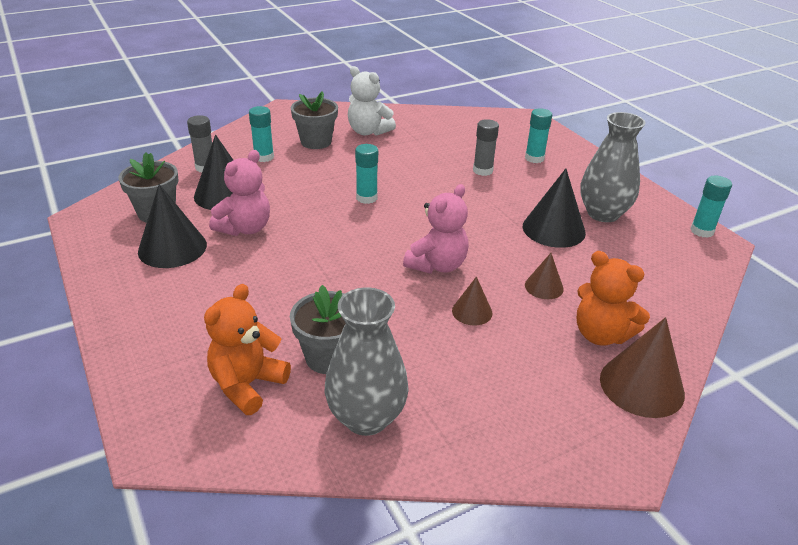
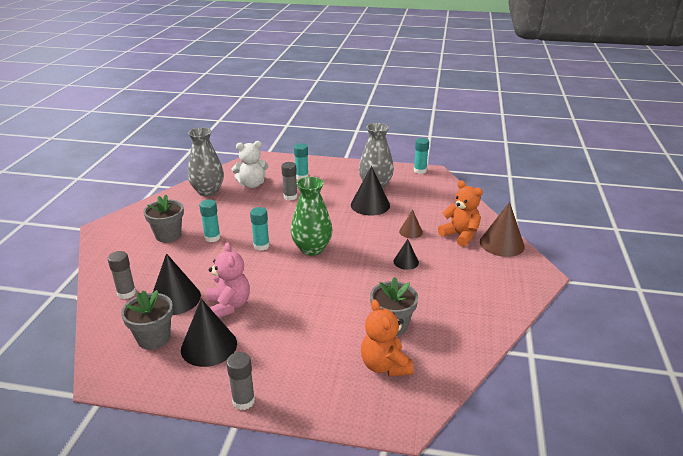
camera: 50 degrees left, 5 degrees down
turquoise glue stick [249,106,274,162] -> turquoise glue stick moved to [199,199,220,242]
grey vase [325,287,409,436] -> grey vase moved to [187,128,224,196]
white teddy bear [348,66,396,136] -> white teddy bear moved to [232,141,268,188]
pink teddy bear [403,184,469,274] -> none
brown cone [452,276,492,326] -> black cone [393,239,419,270]
orange teddy bear [577,251,650,346] -> orange teddy bear turned 120 degrees counterclockwise [438,180,483,247]
none -> grey glue stick [226,352,255,410]
none -> green vase [291,177,332,256]

